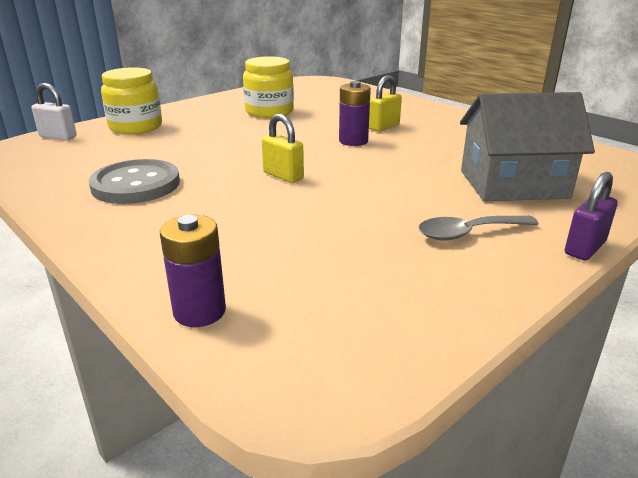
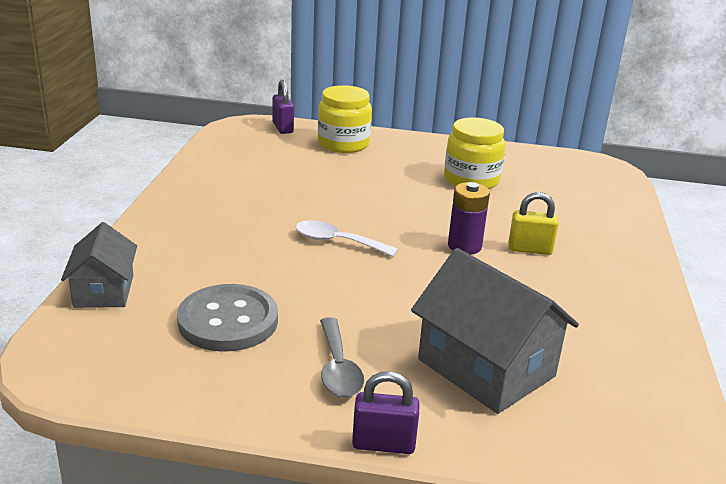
camera: 50 degrees right, 0 degrees up
white padlock [32,83,77,140] -> purple padlock [273,80,294,134]
grey button [89,159,180,204] -> grey button moved to [177,284,278,352]
purple battery [160,215,226,327] -> grey house [61,222,137,308]
yellow padlock [262,114,304,183] -> white spoon [296,220,398,257]
grey spoon [418,216,538,241] -> grey spoon turned 135 degrees counterclockwise [320,317,364,397]

